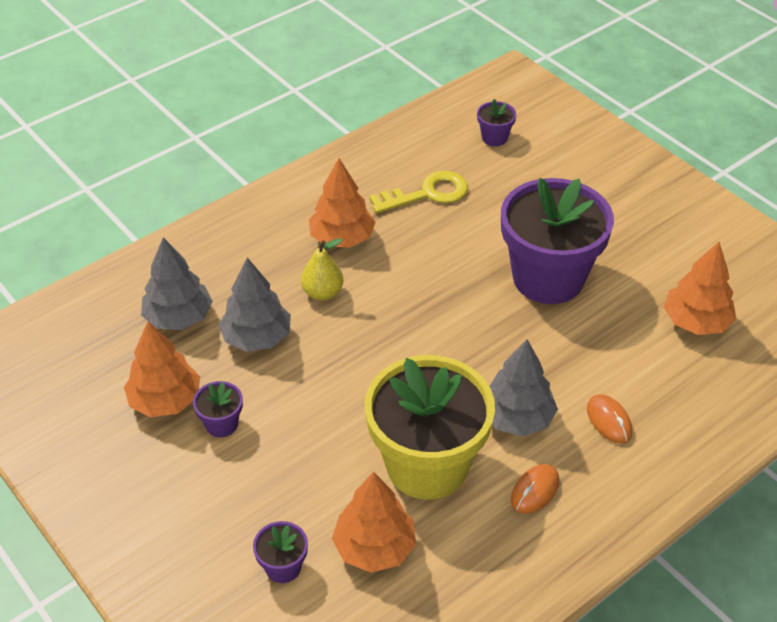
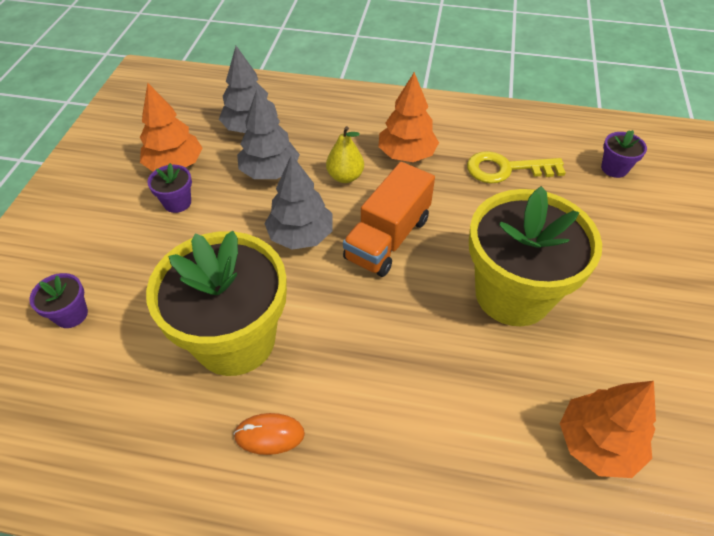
camera: 50 degrees right, 5 degrees up
orange tree [332,472,416,573] -> none
yellow key [369,171,468,213] -> yellow key turned 150 degrees clockwise [467,151,566,184]
grey tree [489,339,558,436] -> grey tree moved to [264,154,333,250]
purple flower pot [501,178,614,304] -> yellow flower pot [469,186,602,326]
orange mouse [587,394,632,444] -> none
none -> orange truck [343,162,435,277]

